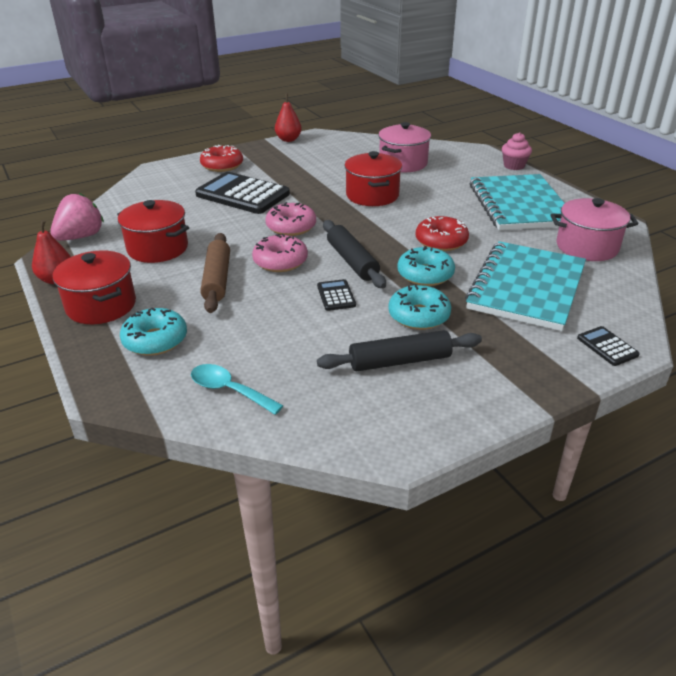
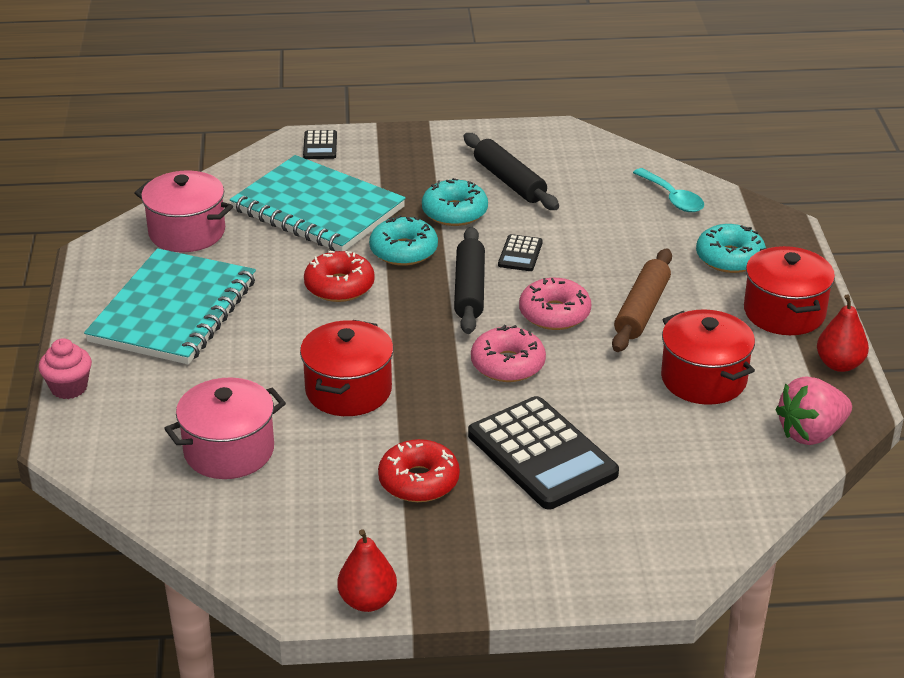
camera: 155 degrees left, 0 degrees up
red donut [200,145,243,172] -> red donut moved to [378,439,460,502]
black rolling pin [317,330,482,371] -> black rolling pin turned 45 degrees clockwise [464,133,559,210]
turquoise notebook [465,241,586,331] -> turquoise notebook turned 75 degrees clockwise [230,155,406,251]

